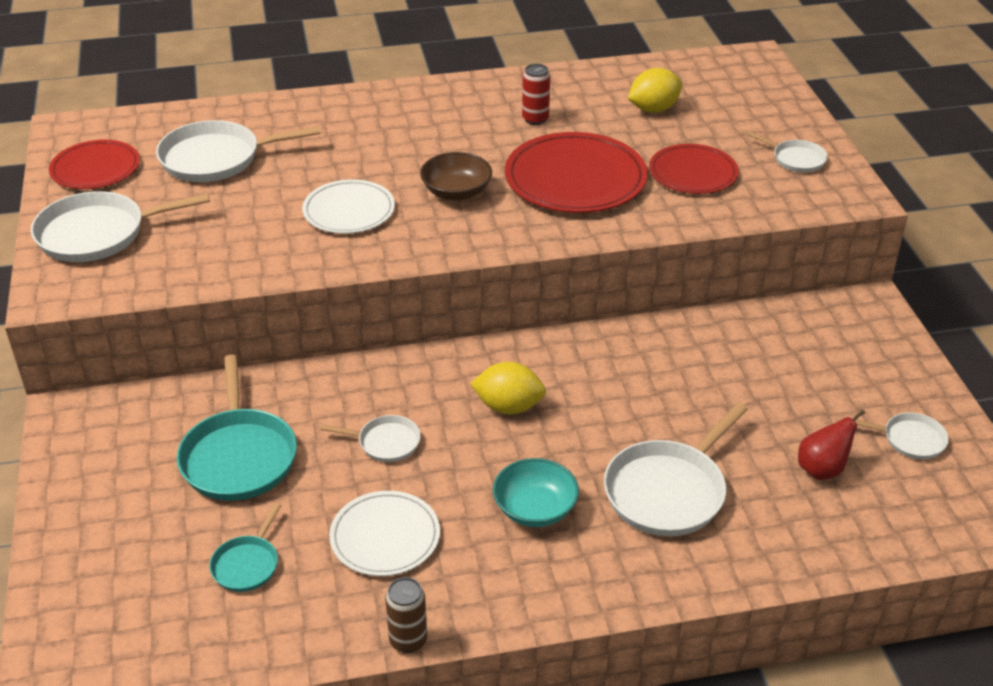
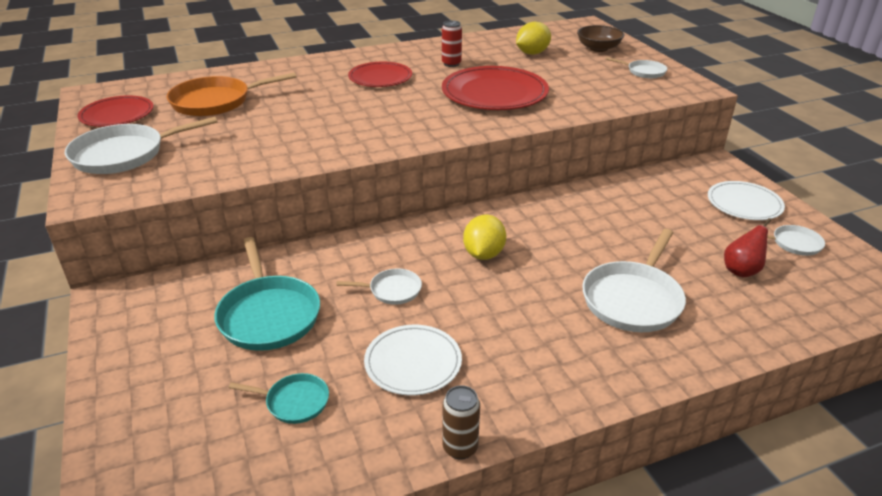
camera: 10 degrees left, 5 degrees down
white pan [156,120,321,182] -> orange pan [167,72,297,116]
turquoise pan [209,503,281,592] -> turquoise pan turned 90 degrees counterclockwise [228,373,329,424]
white plate [302,179,395,234] -> white plate moved to [708,181,785,220]
brown bowl [420,152,492,201] -> brown bowl moved to [577,25,624,52]
yellow lemon [470,362,546,414] -> yellow lemon turned 75 degrees counterclockwise [463,215,506,260]
turquoise bowl [493,458,579,527] -> none
red plate [649,144,739,194] -> red plate moved to [348,62,412,87]

